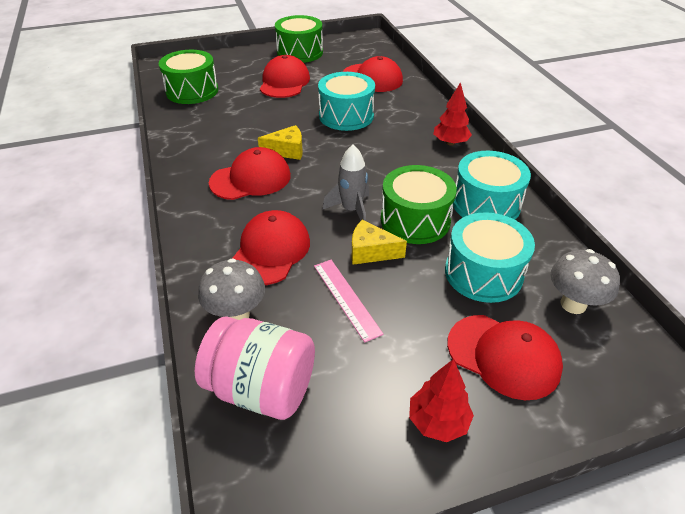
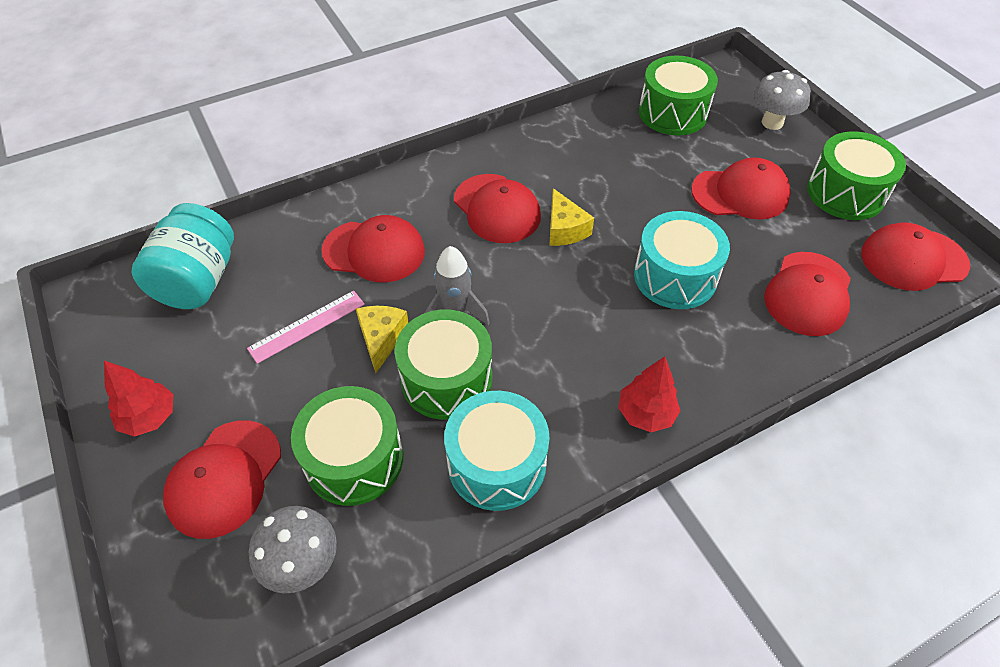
camera: 80 degrees right, 10 degrees up
pink jar [195,316,315,420] -> turquoise jar [131,203,234,309]
grey mushroom [198,258,265,320] -> grey mushroom moved to [754,70,811,130]
turquoise drum [445,212,535,303] -> green drum [291,386,403,506]
none -> red cap [861,222,970,291]

